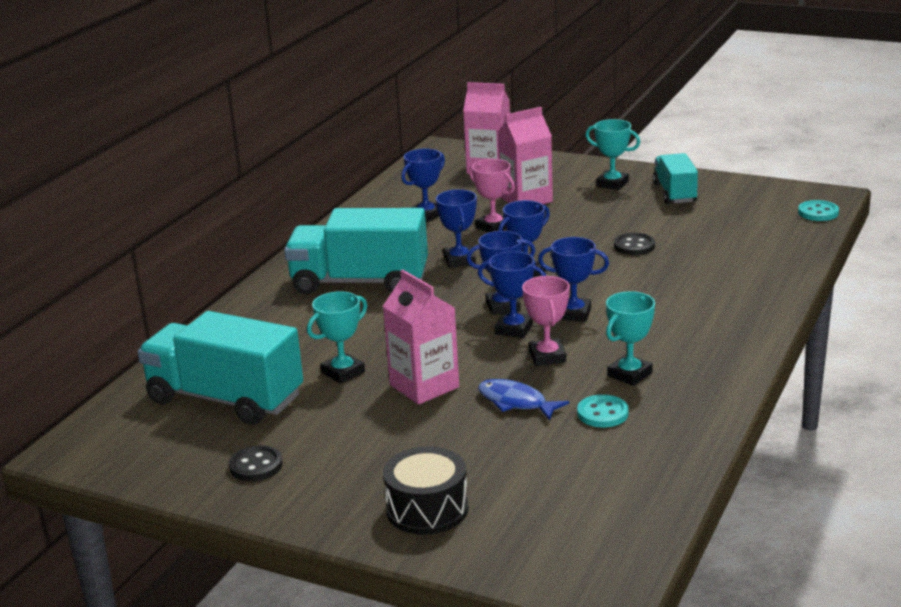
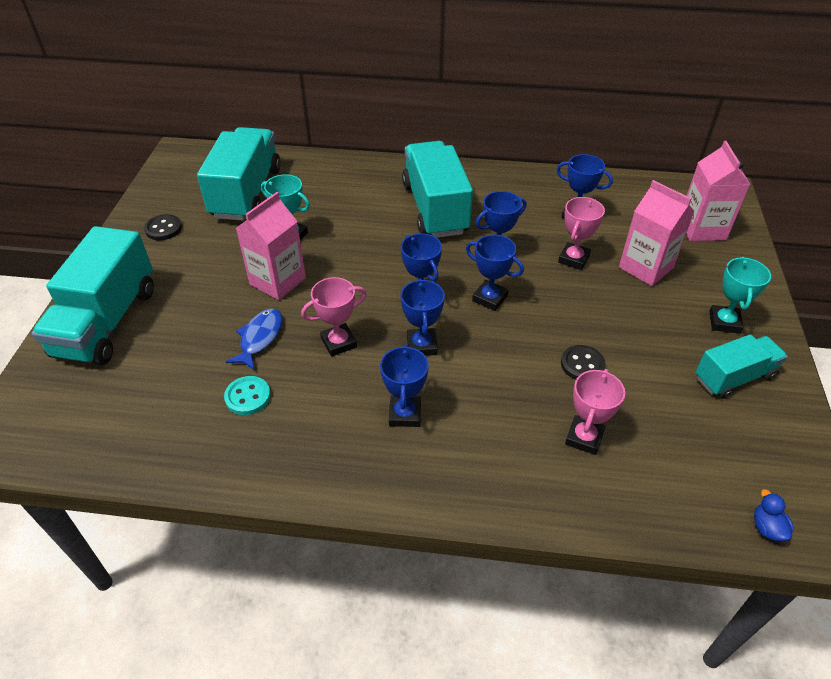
camera: 70 degrees right, 20 degrees up
black drum [383,446,469,535] -> turquoise truck [32,226,154,365]
blue trophy [478,251,546,338] -> blue trophy moved to [380,344,429,427]
turquoise trophy [606,291,655,386] -> none
turquoise button [798,200,839,221] -> blue duck [754,489,794,542]
none -> pink trophy [565,369,625,455]

